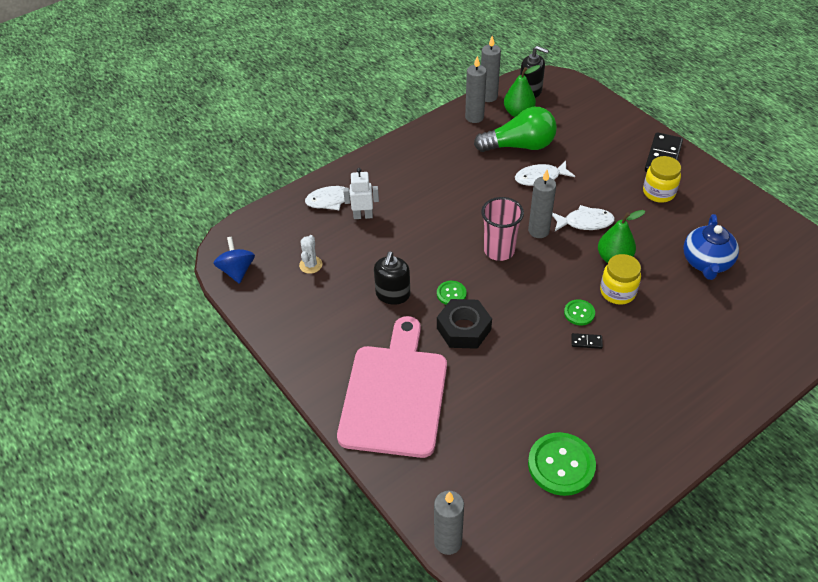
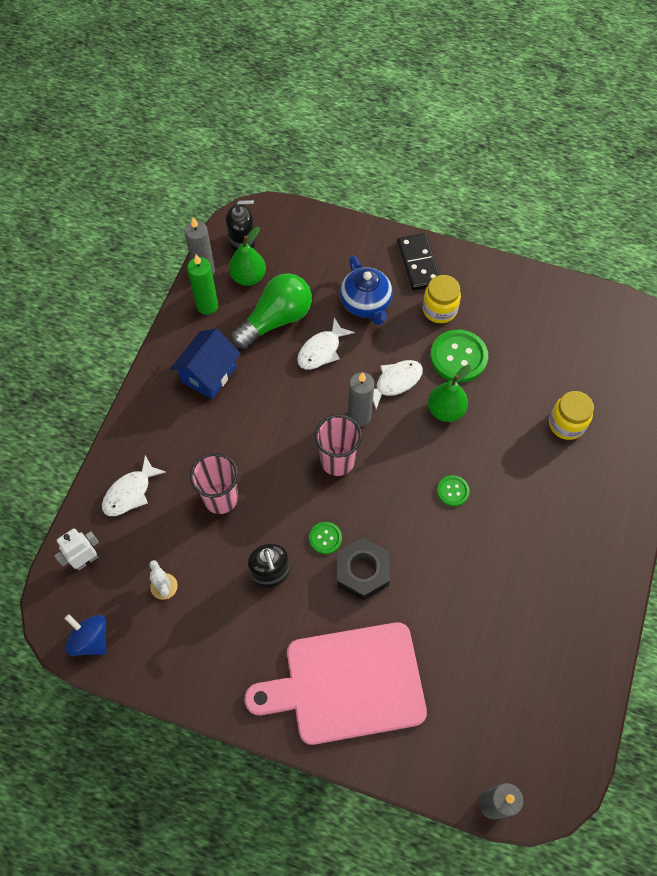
camera: 35 degrees left, 15 degrees up
pink cutting board [337,316,447,458] -> pink cutting board turned 75 degrees counterclockwise [244,622,427,745]
white robot [343,168,379,219] -> white robot moved to [54,529,99,571]
grey candle [465,56,487,123] -> green candle [187,254,218,315]
green button [528,432,596,496] -> green button moved to [430,329,488,382]
black domino [571,333,603,349] -> none
yellow jar [600,254,641,305] -> yellow jar moved to [549,391,594,440]
blue teapot [683,214,739,280] -> blue teapot moved to [340,255,393,325]
none -> blue house [171,329,241,399]
none -> pink cup [190,453,238,514]

